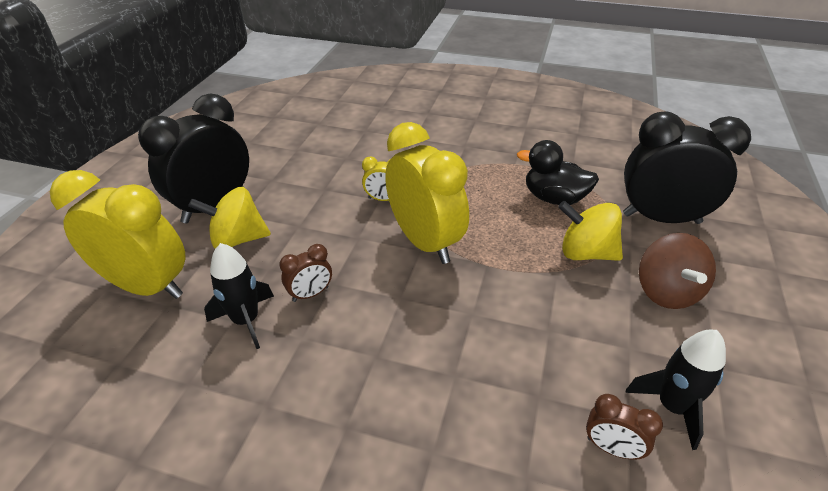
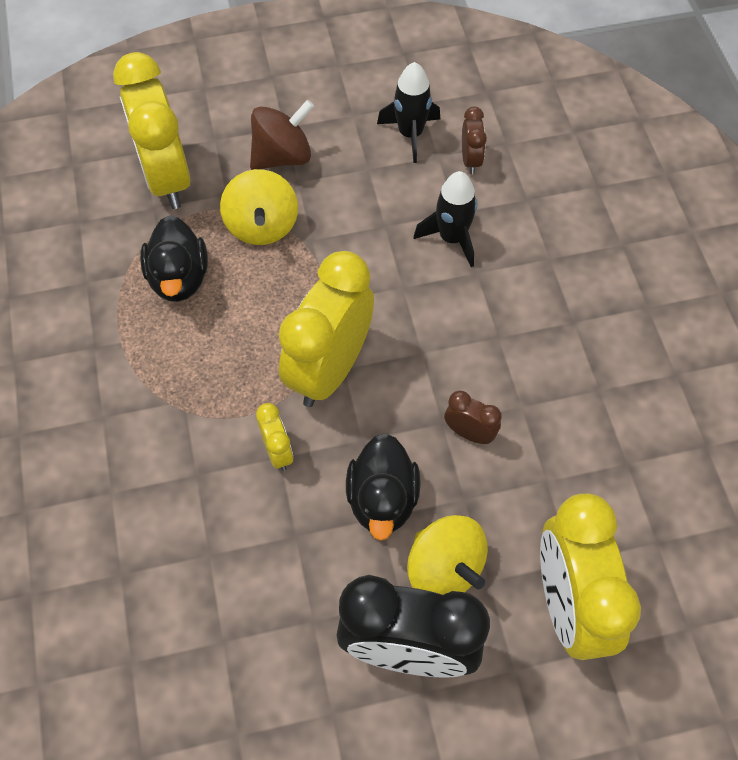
camera: 120 degrees left, 20 degrees up
black rocket [204,243,274,349] -> black rocket moved to [414,171,477,267]
black clock [623,111,751,224] -> yellow clock [113,52,190,209]
none -> black duck [346,433,421,541]

